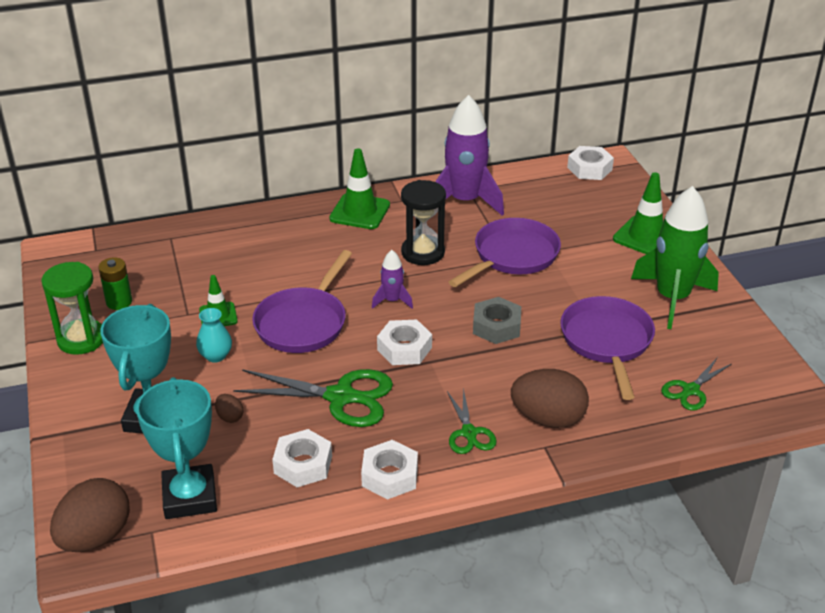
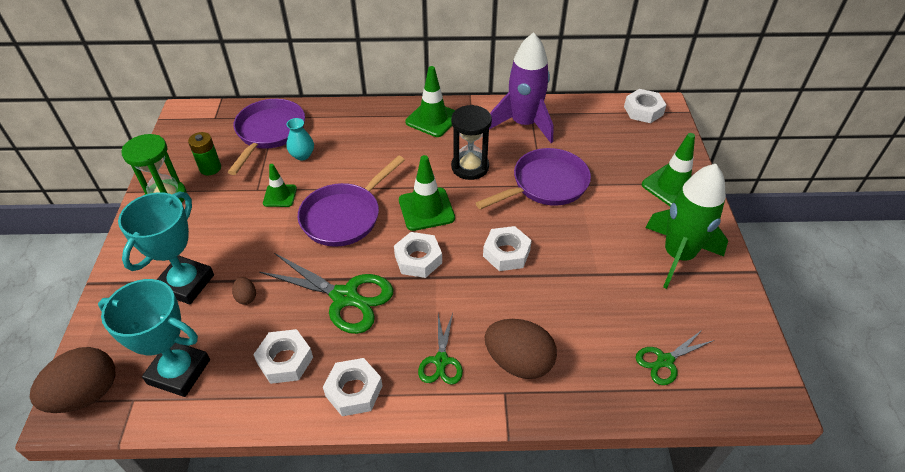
camera: 15 degrees right, 10 degrees up
turquoise trophy [136,377,217,519] -> turquoise trophy turned 75 degrees counterclockwise [98,279,210,397]
turquoise vase [196,308,232,363] -> turquoise vase moved to [286,118,314,160]
purple rocket [372,250,413,309] -> green traffic cone [399,155,455,231]
grey nut [473,297,521,344] -> white nut [483,226,532,271]
purple pan [560,296,655,400] -> purple pan moved to [228,99,305,175]

